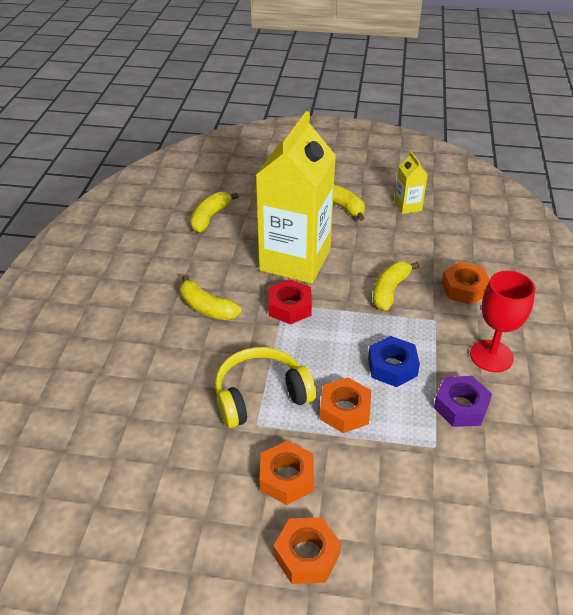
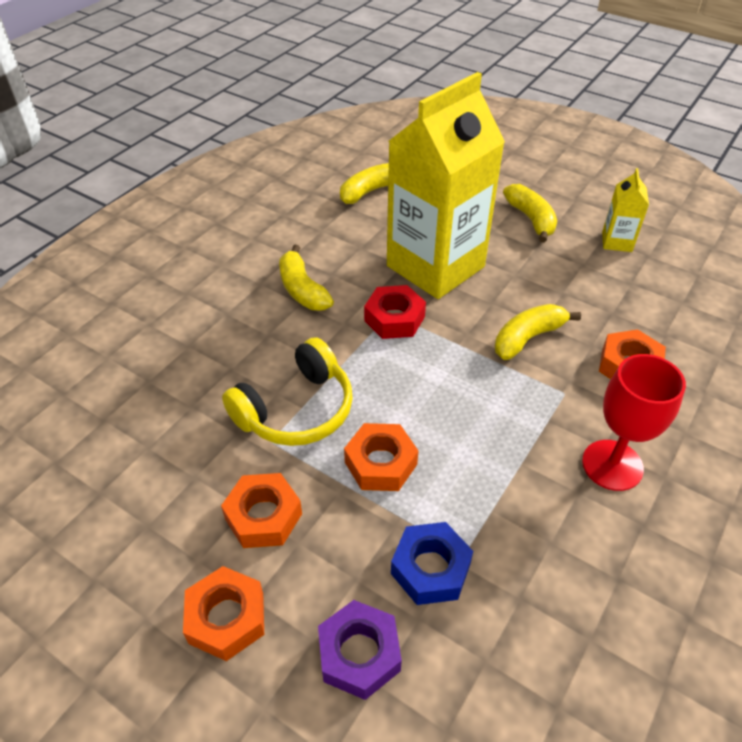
camera: 25 degrees right, 5 degrees up
yellow headphones [215,347,316,428] -> yellow headphones turned 135 degrees clockwise [222,337,353,446]
blue nut [368,336,420,387] -> blue nut moved to [391,522,473,605]
purple nut [434,376,492,427] -> purple nut moved to [318,600,402,700]

